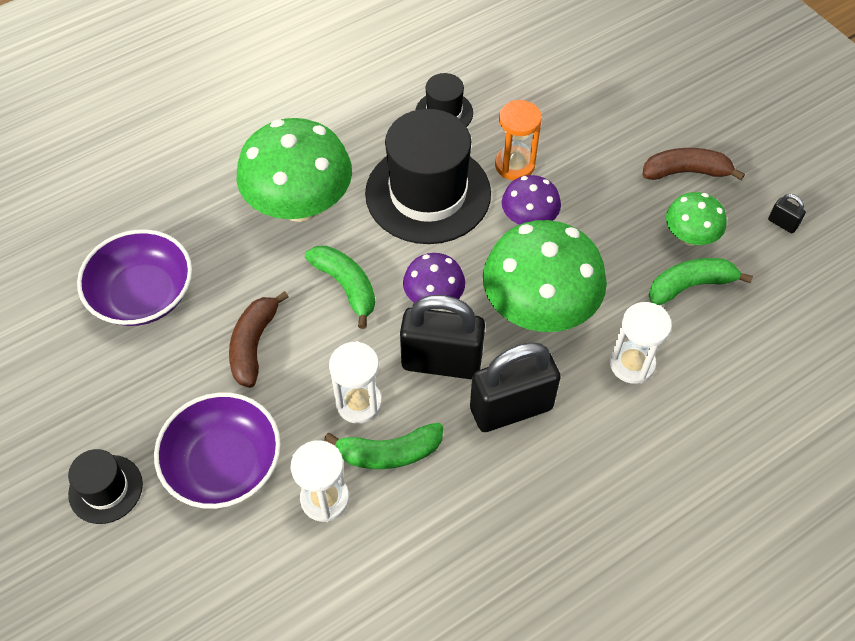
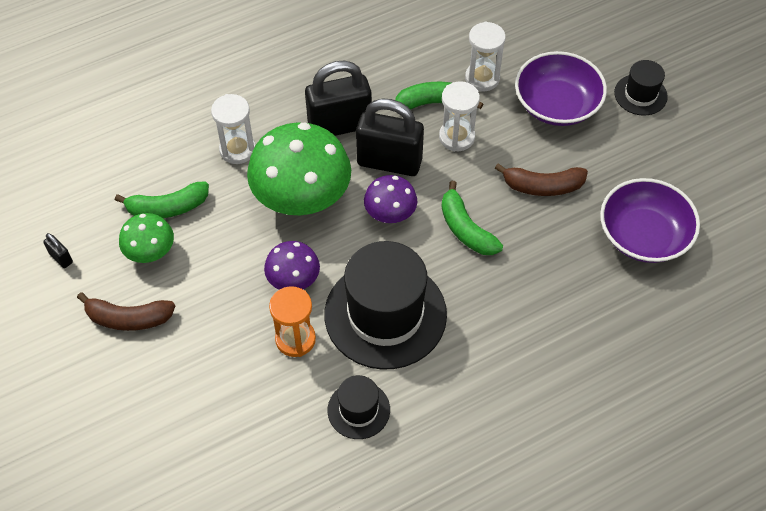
camera: 175 degrees left, 0 degrees up
brown banana [229,291,289,388] -> brown banana turned 75 degrees clockwise [495,163,588,196]
green mushroom [237,118,352,222] -> none

